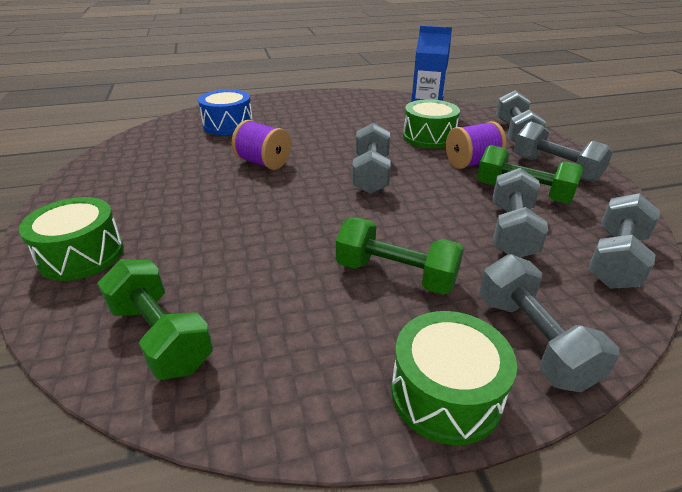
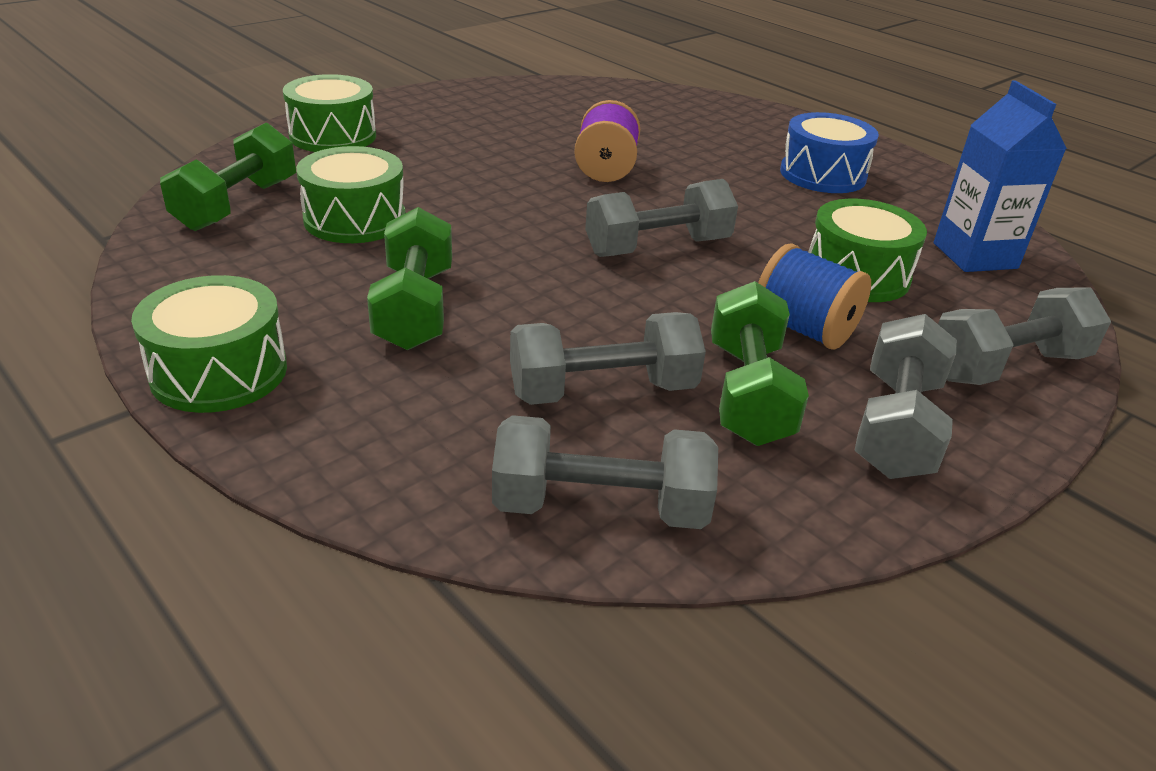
camera: 60 degrees right, 0 degrees up
blue drum [198,89,253,135] -> blue drum moved to [780,112,879,193]
purple spool [446,121,507,169] -> blue spool [758,243,871,350]
grey dumbbell [479,254,619,392] -> none
none -> green drum [296,146,406,243]

